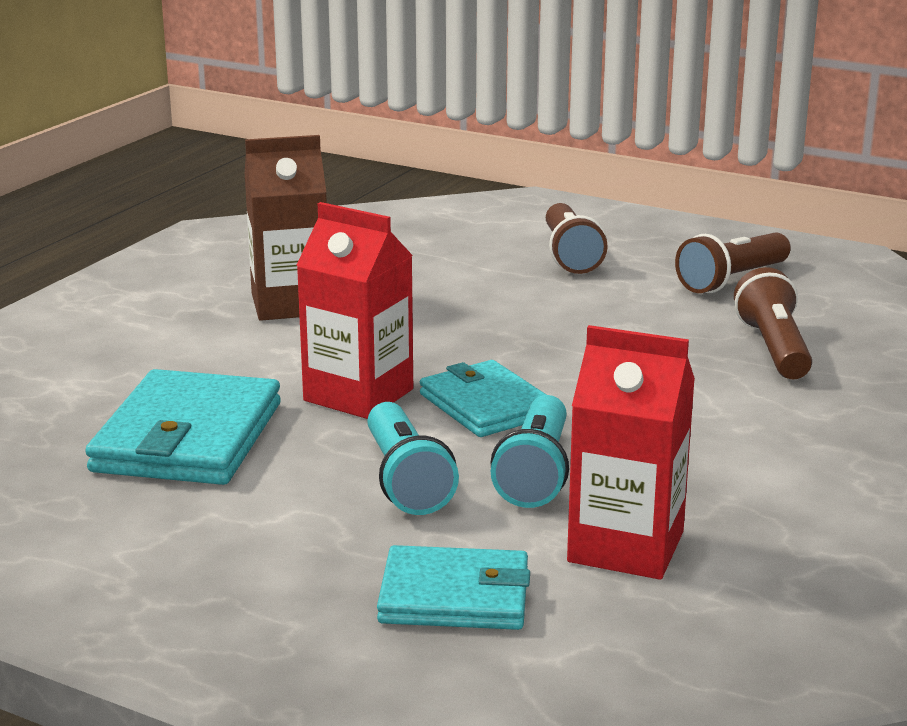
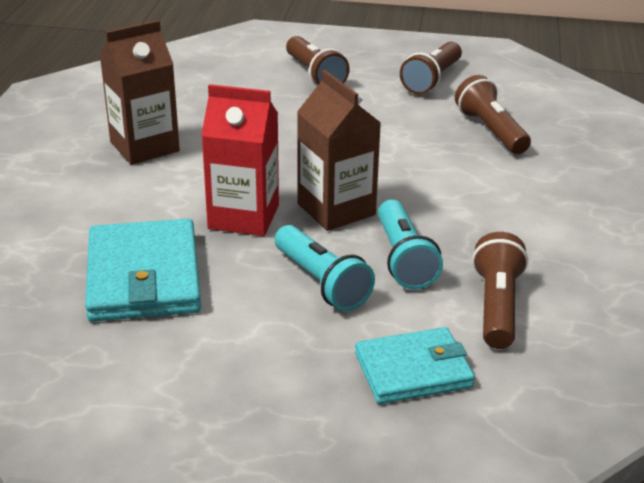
camera: 20 degrees left, 10 degrees up
turquoise wallet [420,360,547,437] -> brown carton [297,70,381,231]
red carton [567,325,695,580] -> brown flashlight [472,232,528,349]

